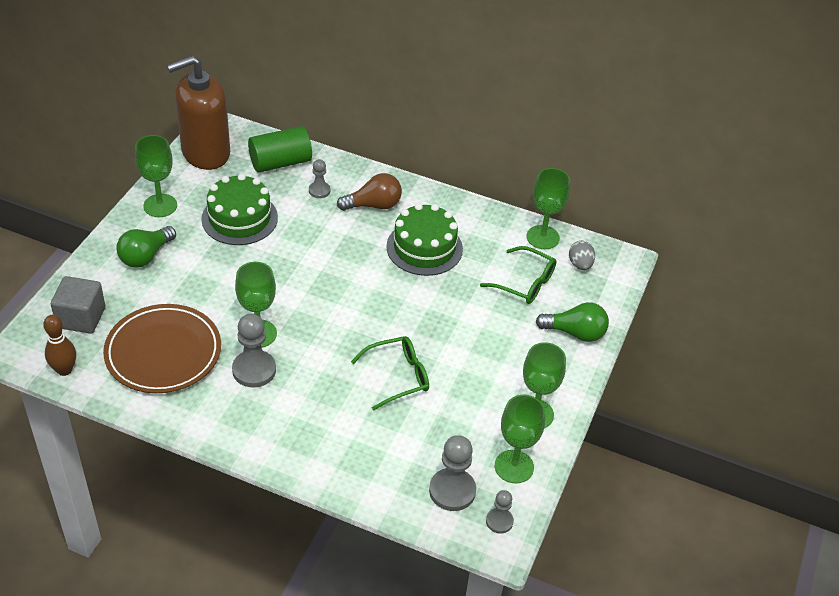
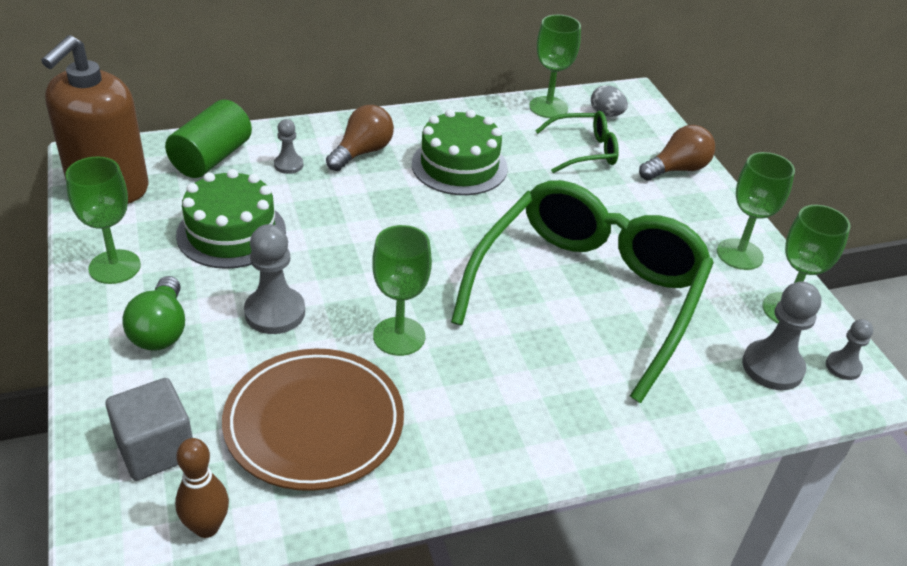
camera: 40 degrees left, 5 degrees down
grey pawn [232,314,276,387] -> grey pawn moved to [244,224,305,334]
green glasses [351,336,429,411] -> green glasses [451,180,714,403], size x2.25
green light bulb [536,302,609,342] -> brown light bulb [639,125,715,180]

